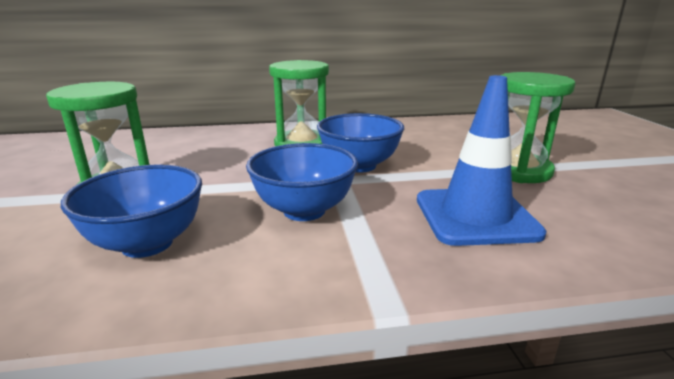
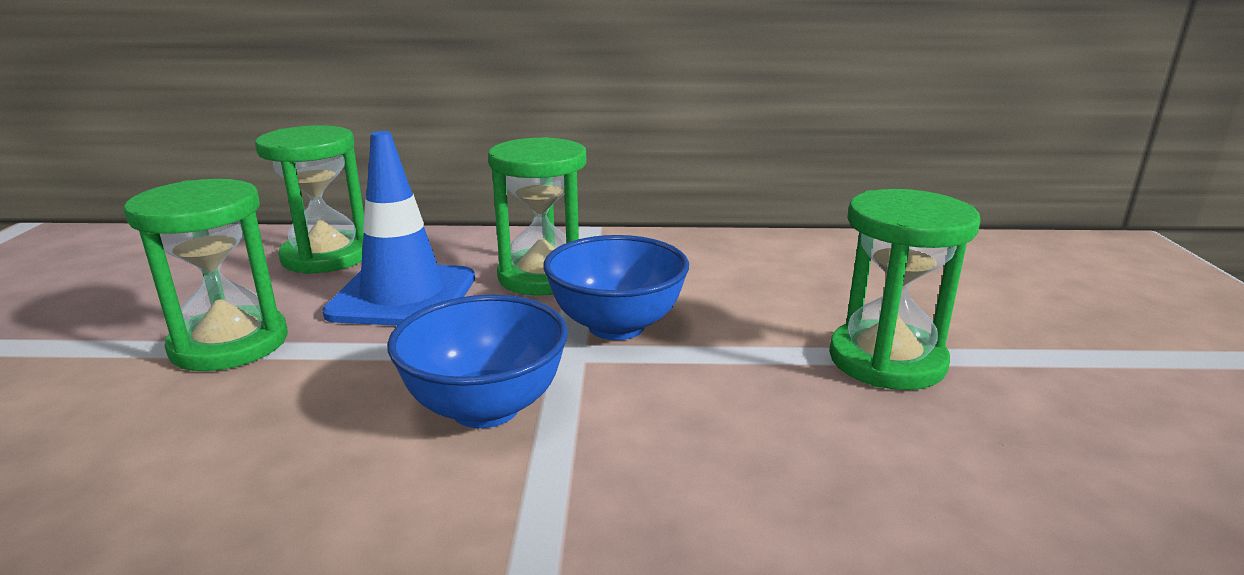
camera: 10 degrees right, 0 degrees up
blue bowl [61,164,202,258] -> none
blue traffic cone [417,75,547,246] -> blue traffic cone moved to [322,131,475,326]
none -> green hourglass [255,125,364,274]

